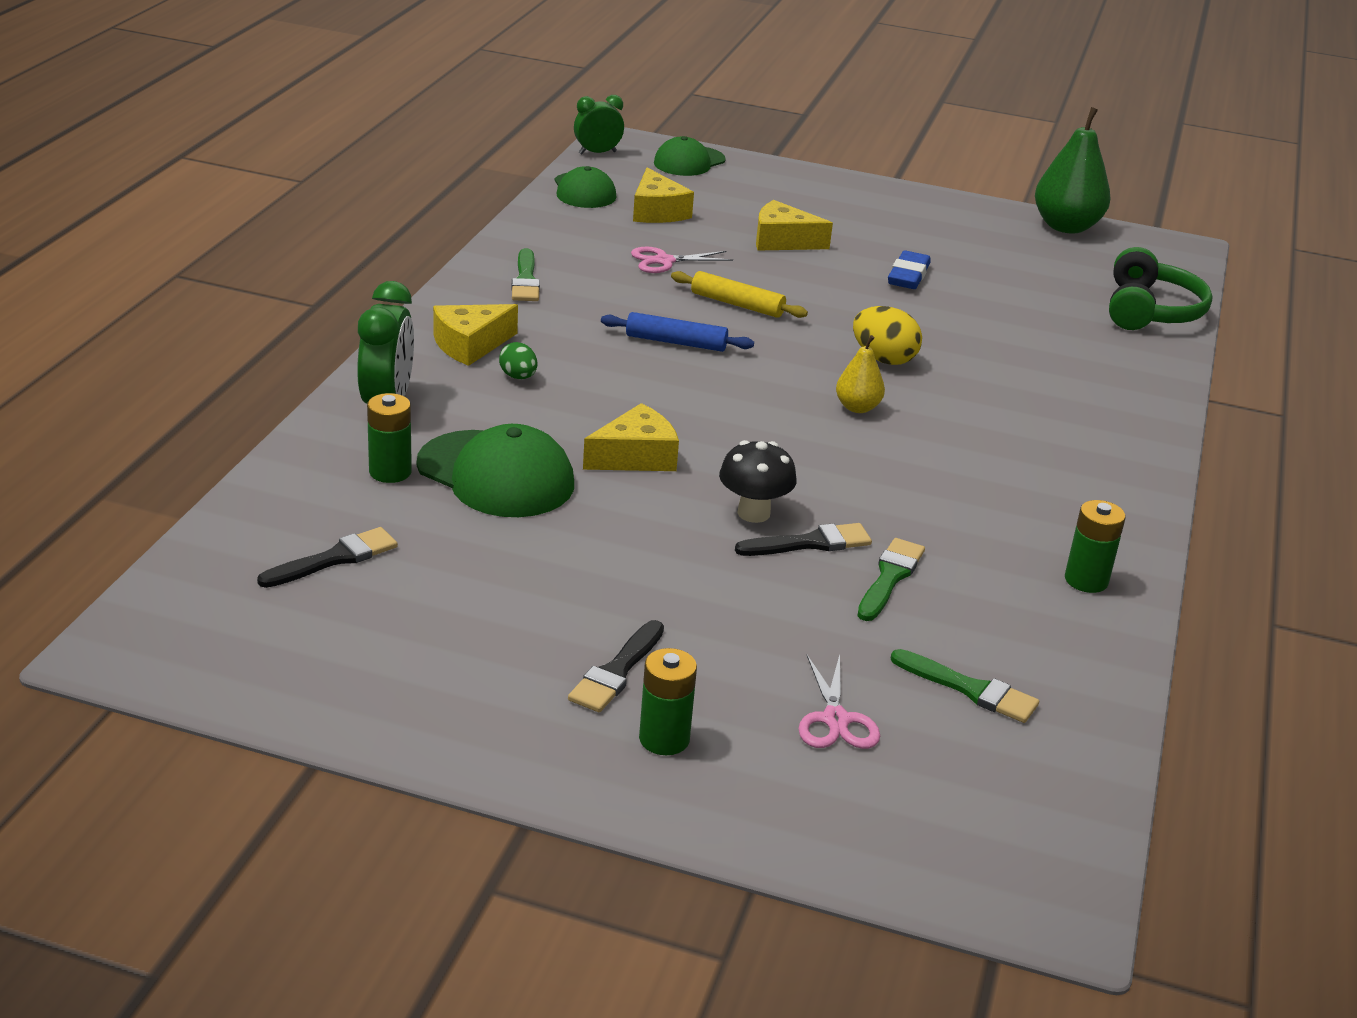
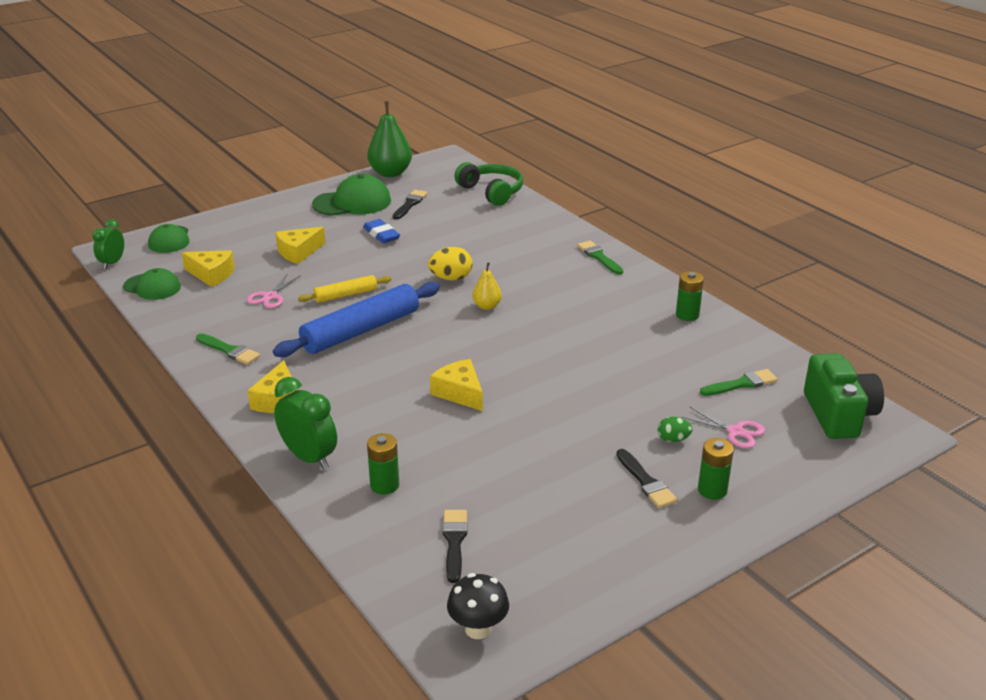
camera: 50 degrees left, 0 degrees up
green cap [417,424,574,517] -> green cap moved to [312,174,391,216]
green egg [499,342,537,379] -> green egg moved to [658,417,693,442]
yellow cheese [583,403,679,471] -> yellow cheese turned 45 degrees counterclockwise [430,359,483,411]
blue rolling pin [601,312,754,352] -> blue rolling pin [273,282,440,357], size x1.92
black mushroom [719,440,797,523] -> black mushroom moved to [447,573,509,639]
black brush [735,523,872,556] -> black brush moved to [393,190,428,220]
green brush [857,538,925,621] -> green brush moved to [577,241,623,275]
none -> green camera [804,353,884,439]

